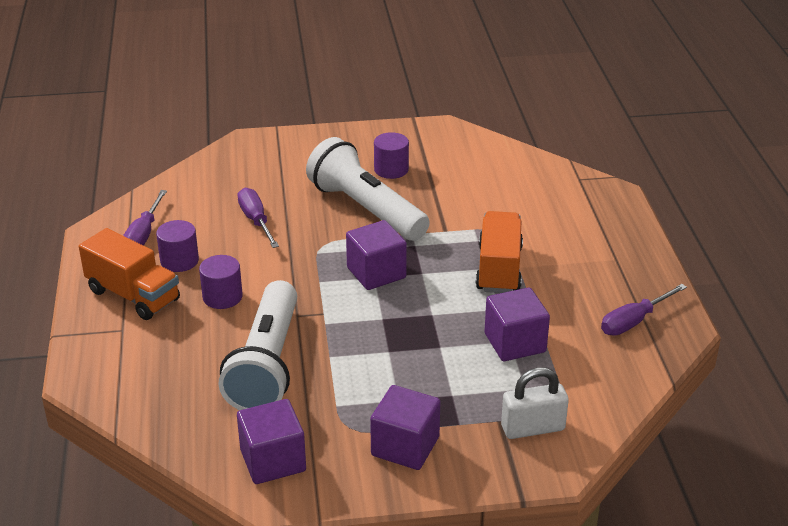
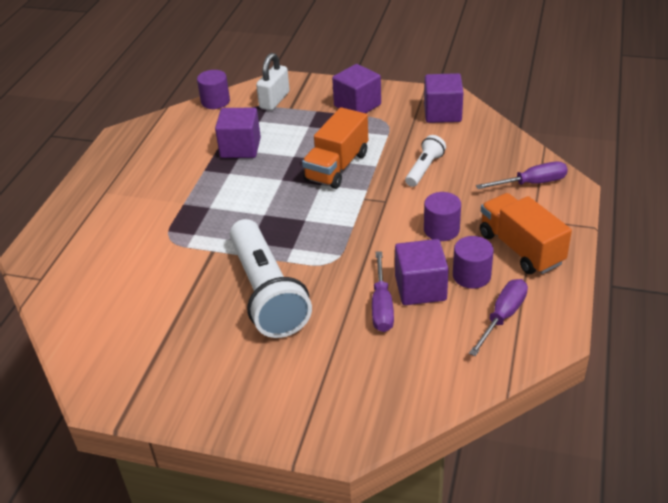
camera: 155 degrees left, 5 degrees up
white flashlight [219,280,297,410] -> white flashlight [405,135,446,187], size x0.48
purple cube [346,220,407,290] -> purple cube moved to [395,239,449,305]
purple cylinder [374,132,409,179] -> purple cylinder moved to [197,70,230,109]
orange truck [475,211,523,293] -> orange truck moved to [302,107,368,189]
white padlock [501,367,569,439] -> white padlock turned 75 degrees counterclockwise [256,53,290,111]
purple screwdriver [601,284,687,336] -> purple screwdriver moved to [476,161,568,189]

